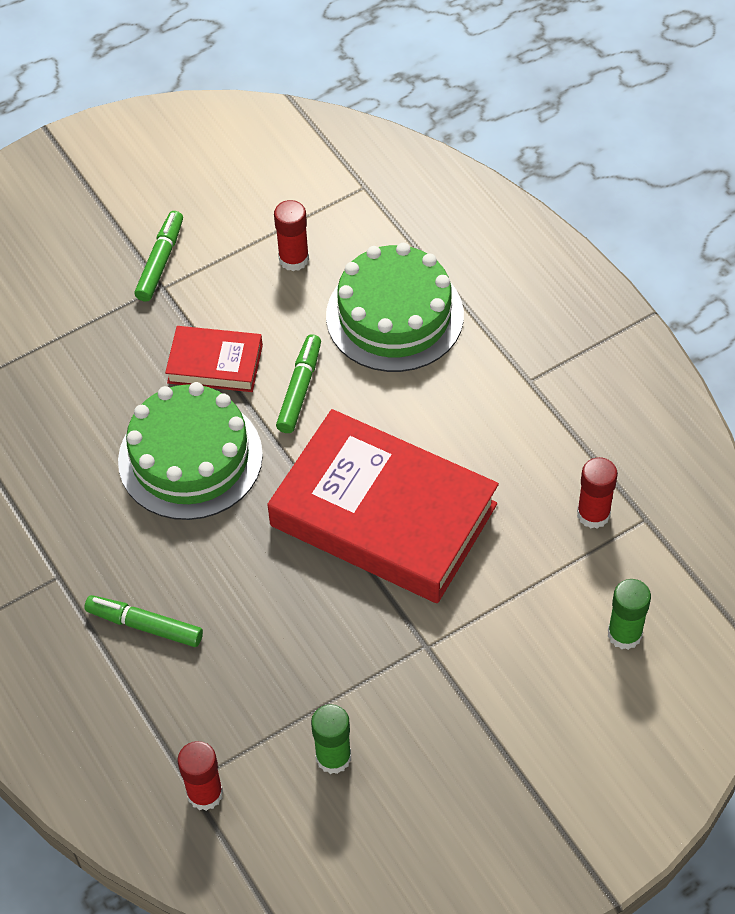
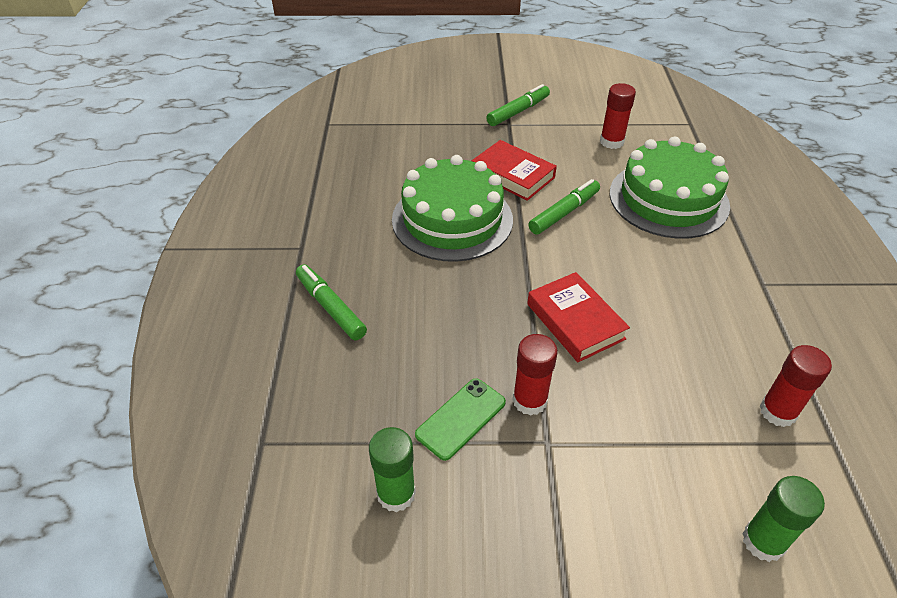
camera: 30 degrees right, 10 degrees down
red glue stick [177,741,223,811] -> red glue stick moved to [513,334,558,416]
red book [267,409,499,603] -> red book [527,272,630,362], size x0.48
none -> green phone [415,378,506,461]

